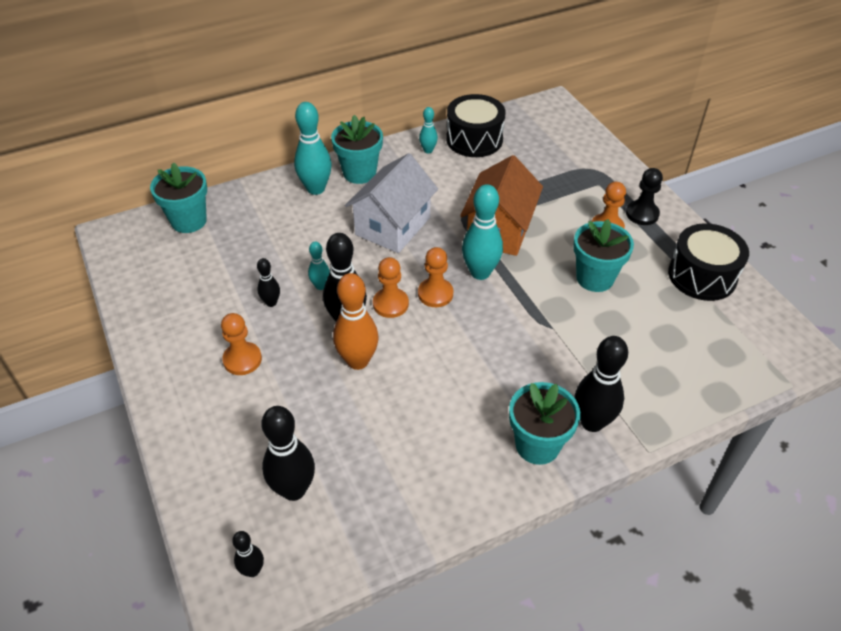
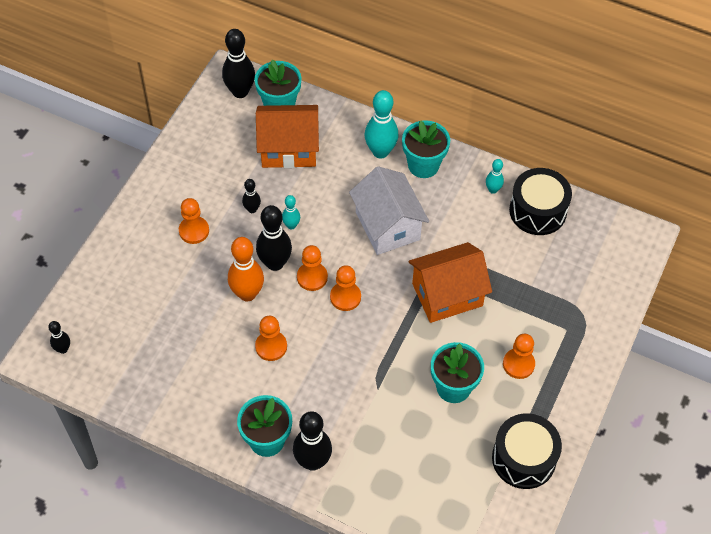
camera: 50 degrees right, 10 degrees up
black bowling pin [261,406,315,501] -> black bowling pin moved to [222,29,255,98]
white house [345,153,438,253] -> white house turned 75 degrees clockwise [349,166,429,255]
turquoise bowling pin [462,184,503,280] -> none
black pawn [626,168,663,225] -> none
none -> orange pawn [255,316,287,361]
none -> orange house [256,105,319,168]

